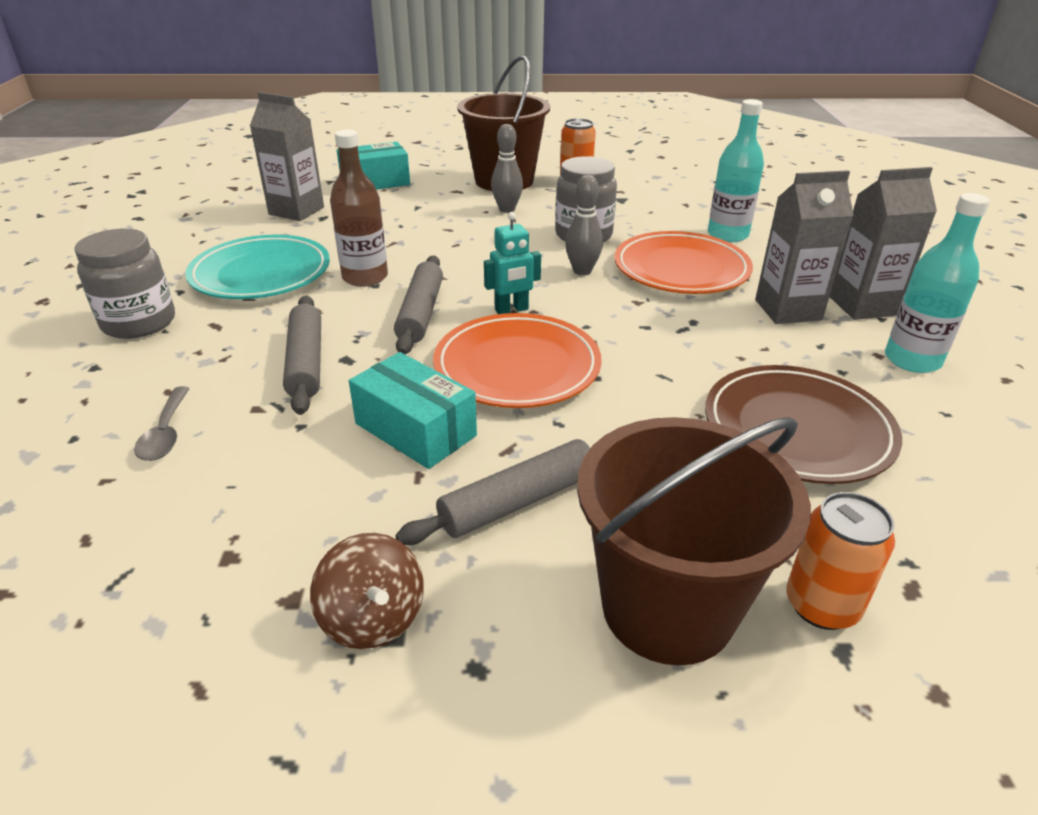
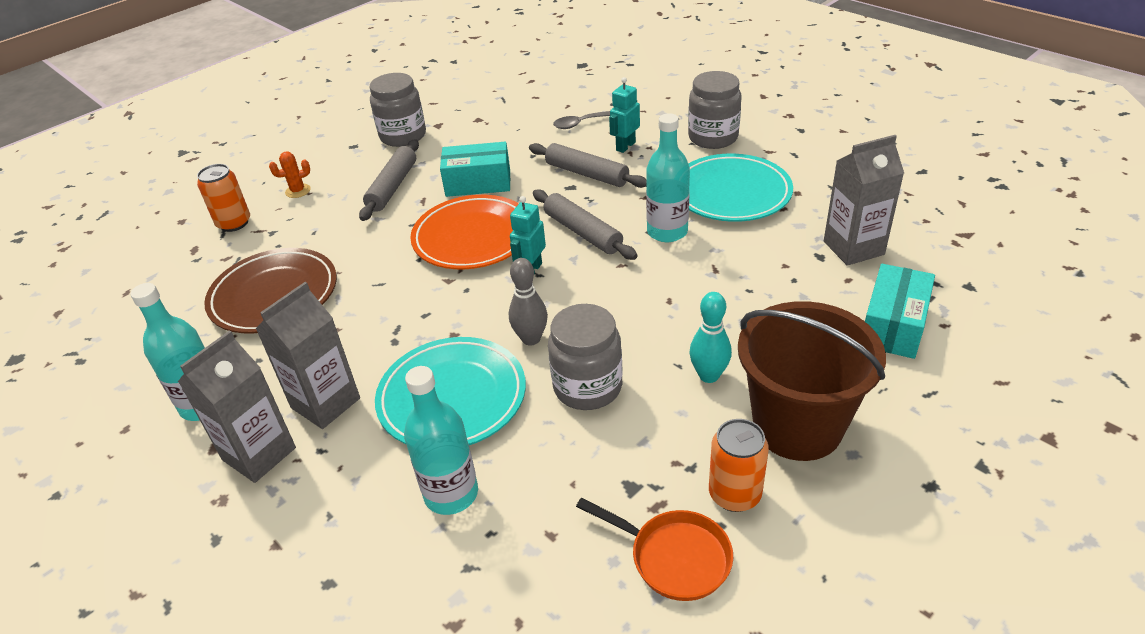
camera: 140 degrees right, 5 degrees up
grey spoon [134,386,190,461] -> grey spoon turned 60 degrees counterclockwise [553,111,610,129]
brown spinning top [310,533,424,649] -> grey jar [369,73,426,147]
brown bottle [330,130,388,287] -> turquoise bottle [646,113,690,242]
grey bowling pin [491,124,523,213] -> turquoise bowling pin [689,292,732,383]
brown bucket [577,417,811,665] -> orange cactus [269,152,311,198]
orange plate [615,231,753,294] -> turquoise plate [375,337,526,445]
none -> orange pan [576,498,733,601]
none -> turquoise robot [609,77,640,153]

